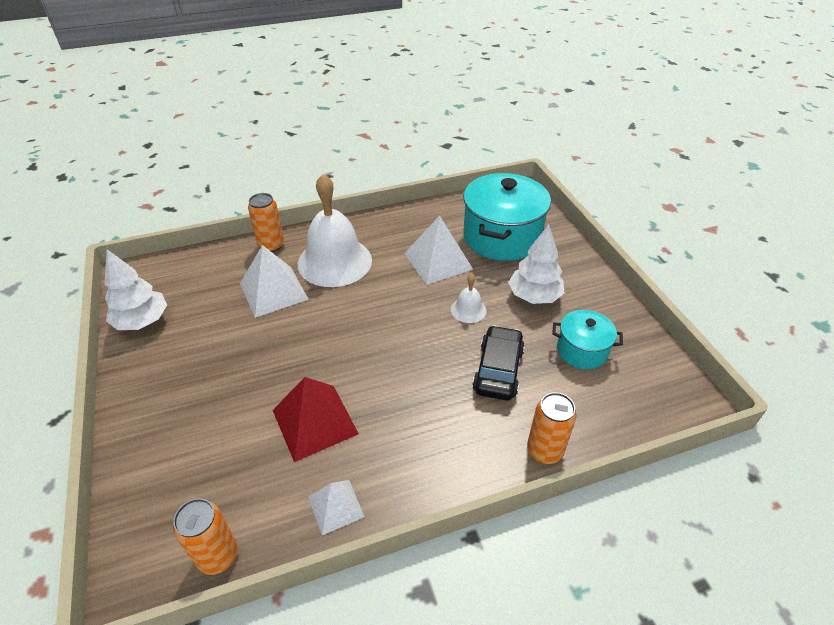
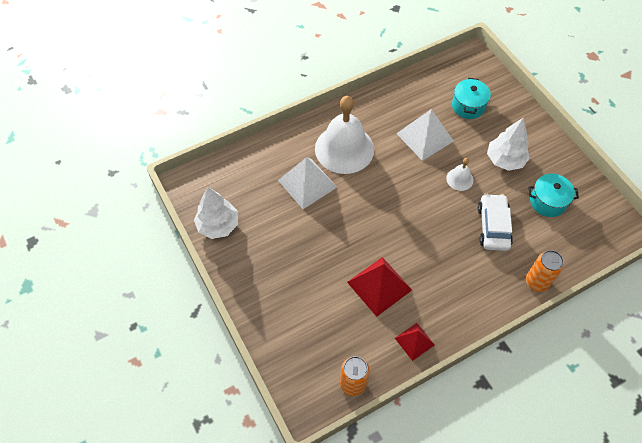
camera: 10 degrees left, 15 degrees up
orange can [248,193,284,252] -> none
white pyramid [308,480,365,535] -> red pyramid [395,323,435,361]
turquoise pot [463,173,551,261] -> turquoise pot [452,78,491,119], size x0.54
black car [473,325,525,401] -> white car [478,193,513,251]

